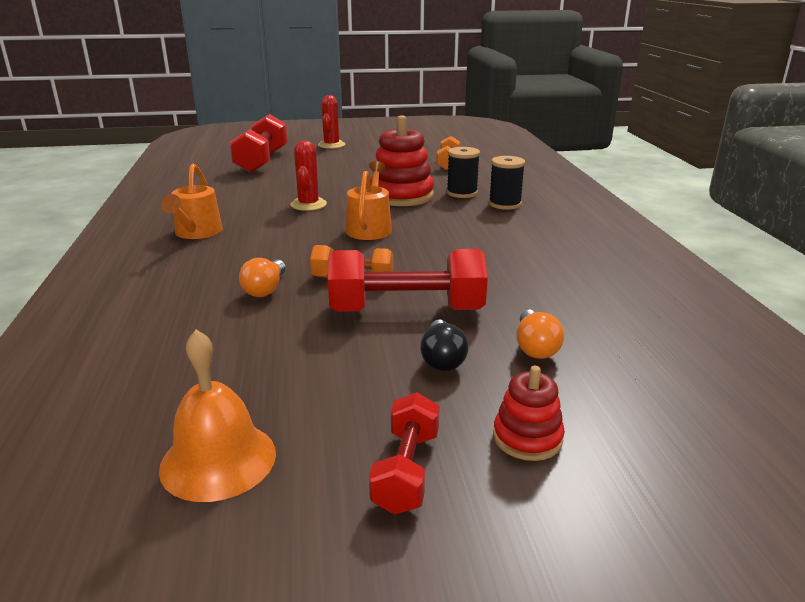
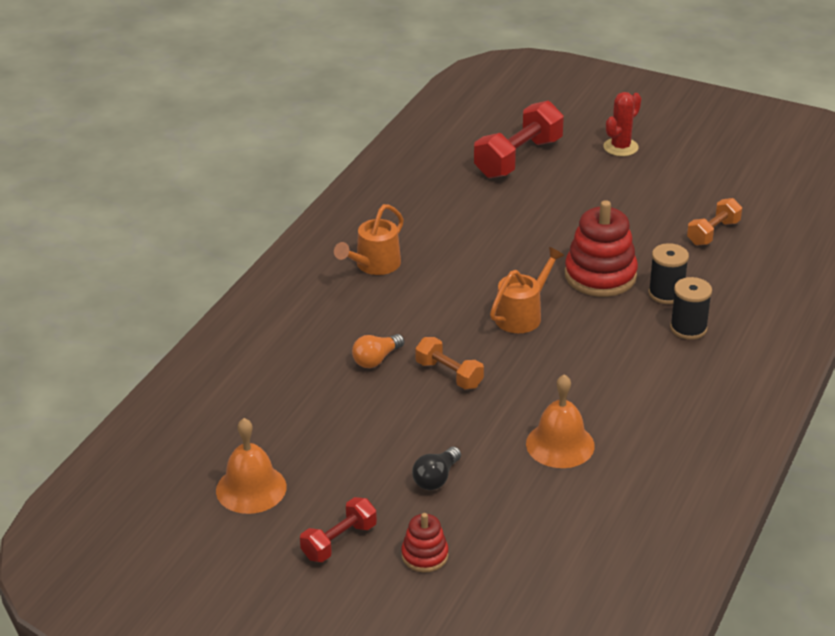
camera: 35 degrees right, 10 degrees up
red cactus [291,141,327,211] -> none
red dumbbell [328,249,488,312] -> none
orange light bulb [516,309,564,359] -> none
none -> orange bell [526,374,595,468]

